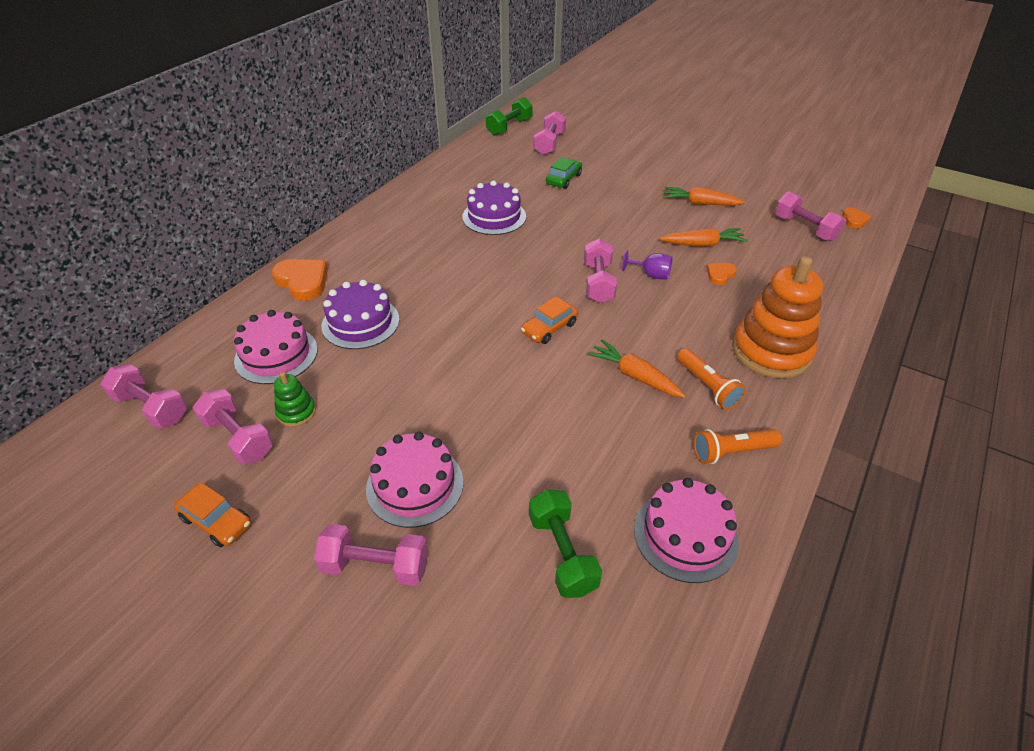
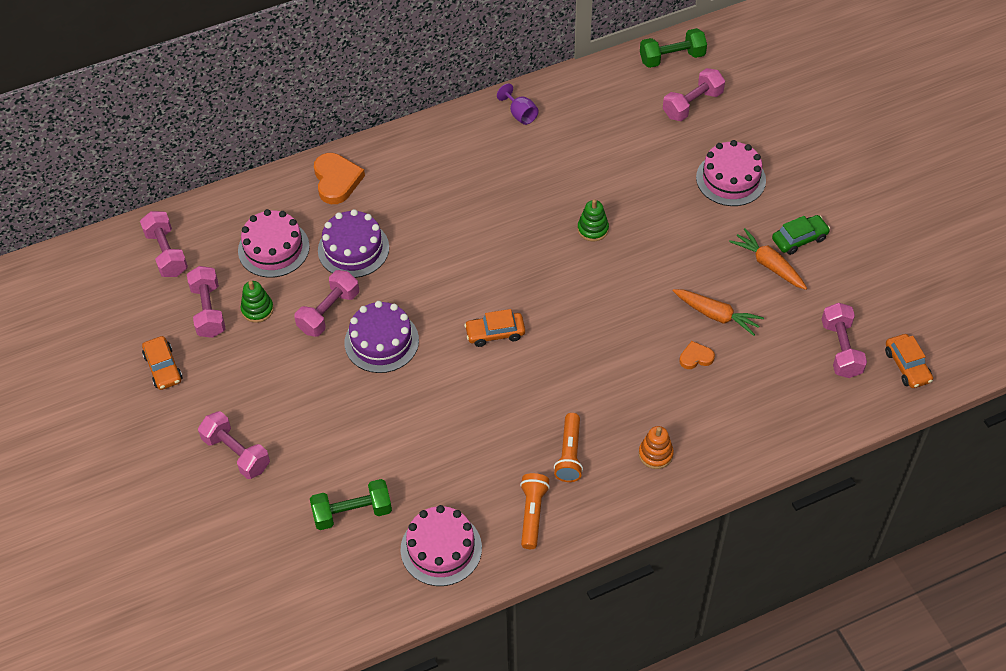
camera: 35 degrees right, 10 degrees up
pink cake [366,432,463,528] -> pink cake moved to [696,140,766,206]
purple cake [462,181,526,235] -> purple cake moved to [345,301,419,373]
green dumbbell [529,489,602,598] -> green dumbbell turned 60 degrees clockwise [310,479,392,530]
green car [546,158,582,189] -> green car moved to [772,215,830,255]
pink dumbbell [584,238,617,303] -> pink dumbbell moved to [295,270,359,337]
orange carrot [587,339,686,398] -> none
purple goblet [622,250,673,280] -> purple goblet moved to [497,83,539,125]
orange flashlight [694,429,782,464] -> orange flashlight turned 75 degrees clockwise [520,473,550,549]
orange stacking toy [732,256,823,379] -> orange stacking toy [639,426,674,469], size x0.45
orange heart [842,207,871,229] -> orange car [885,334,933,388]
none -> green stacking toy [578,199,609,241]

